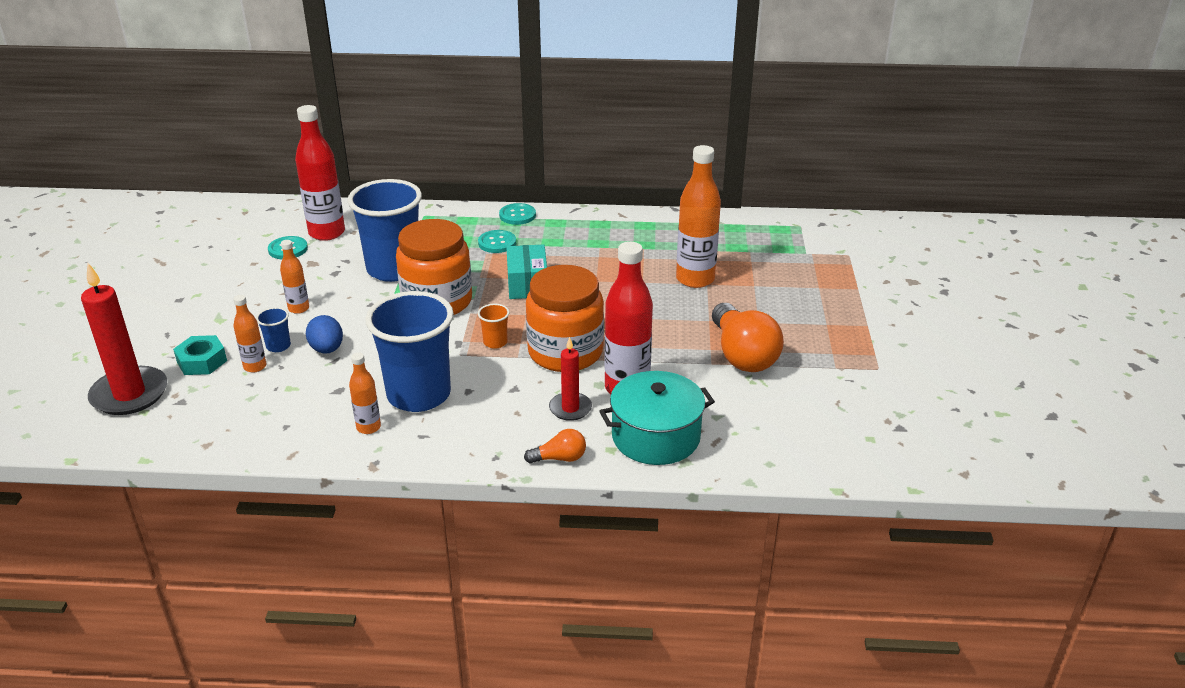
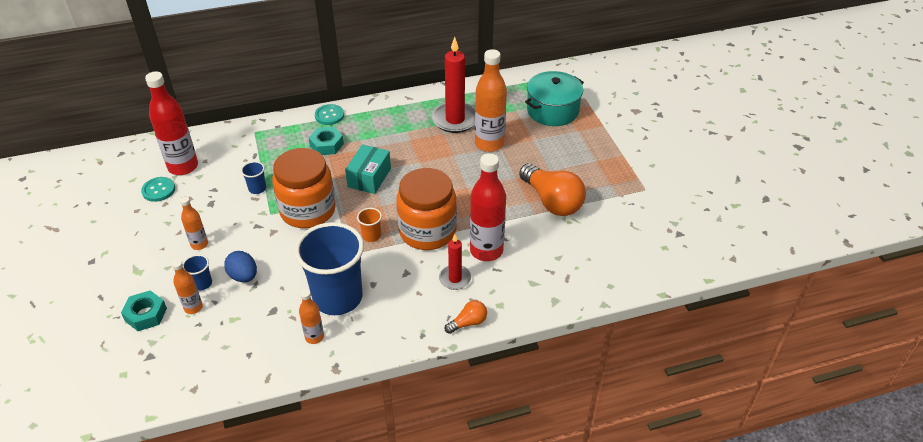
camera: 20 degrees left, 10 degrees up
red candle [81,263,167,415] -> red candle moved to [432,37,475,133]
blue cup [348,179,422,282] -> blue cup [241,161,266,194], size x0.40
turquoise button [478,230,516,253] -> turquoise nut [309,127,344,155]
turquoise box [506,244,547,299] -> turquoise box turned 45 degrees clockwise [345,144,391,194]
turquoise pot [600,371,715,465] -> turquoise pot moved to [525,71,584,126]

